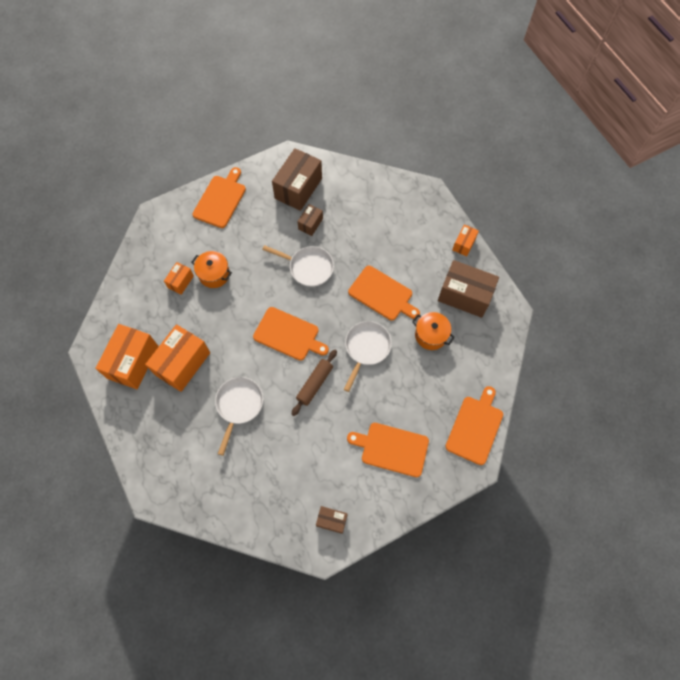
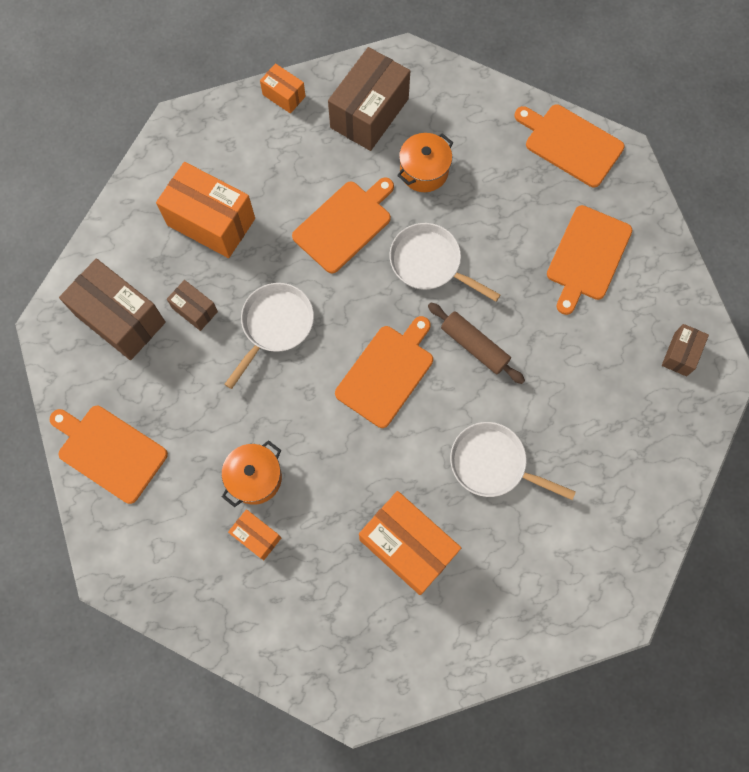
camera: 80 degrees left, 5 degrees up
orange box [95,324,158,389] -> orange box moved to [156,162,255,258]

